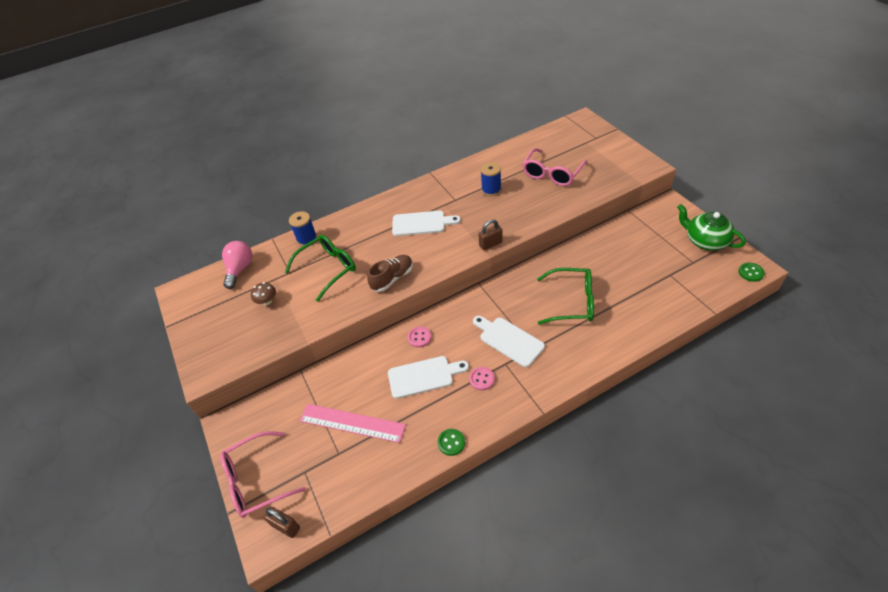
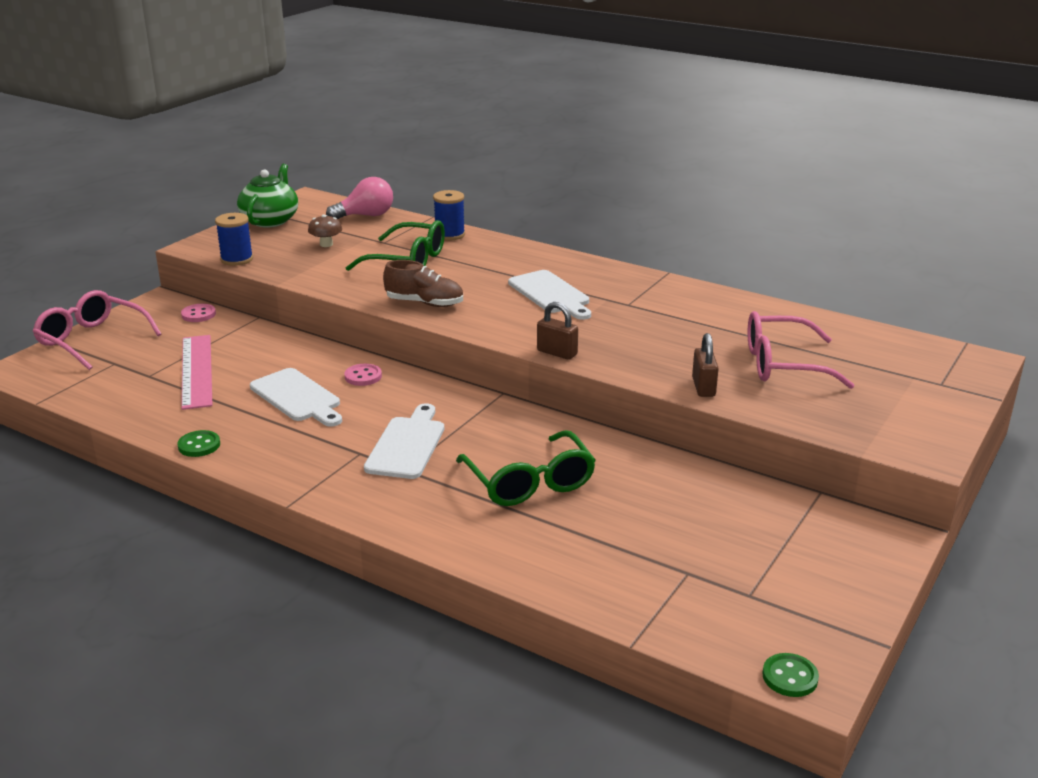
camera: 55 degrees right, 20 degrees down
brown padlock [264,507,300,538] -> brown padlock moved to [692,333,719,397]
pink button [469,367,495,390] -> pink button moved to [181,304,216,322]
blue spool [480,162,501,196] -> blue spool moved to [215,213,253,266]
green teapot [677,204,746,251] -> green teapot moved to [237,164,298,227]

